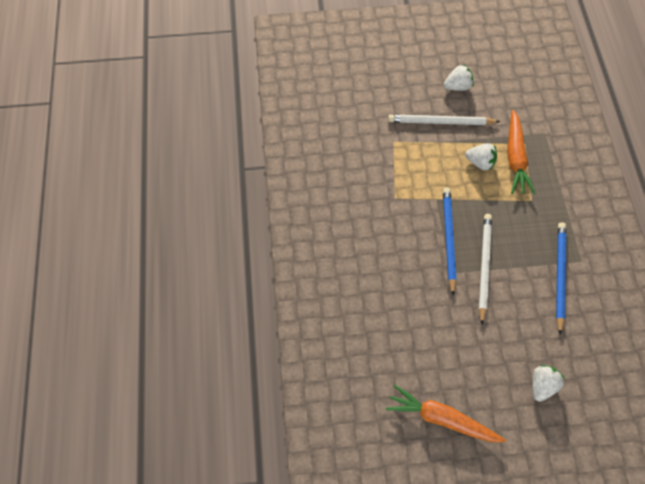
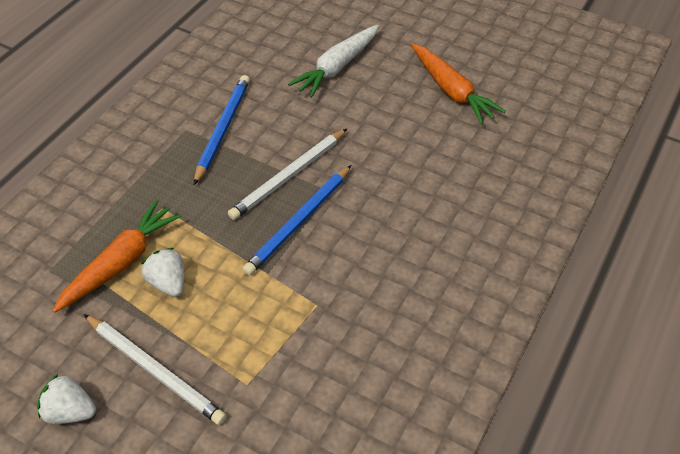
camera: 145 degrees left, 10 degrees down
white strawberry [532,365,565,402] -> white carrot [288,25,379,98]
blue pencil [556,222,566,335] -> blue pencil turned 150 degrees clockwise [194,75,250,185]

